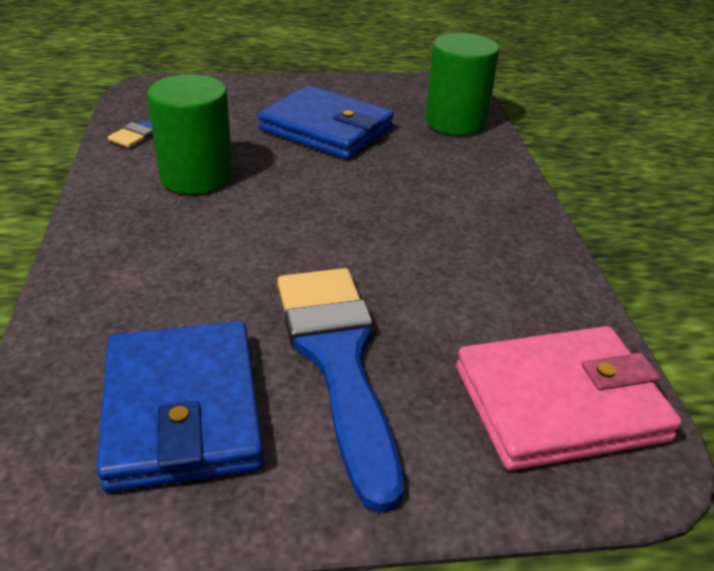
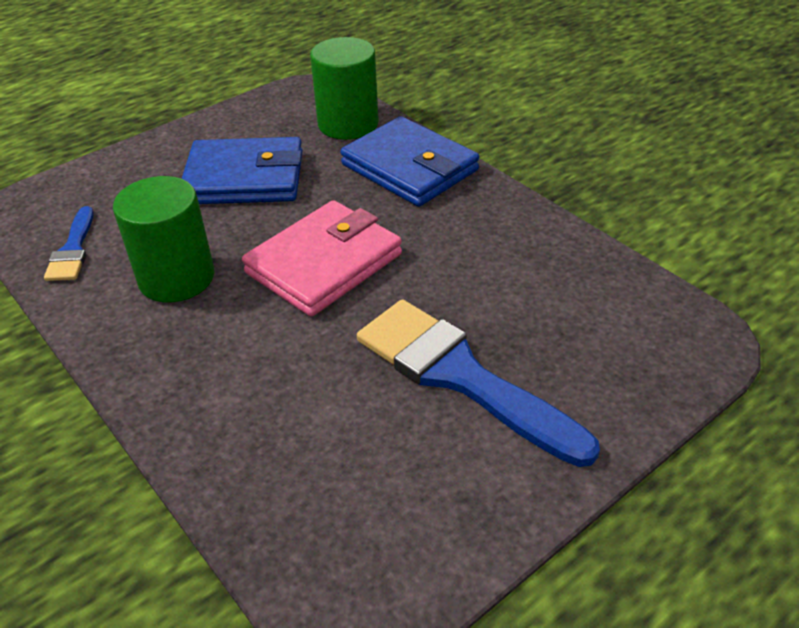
camera: 30 degrees left, 5 degrees up
blue wallet [97,321,264,492] -> blue wallet moved to [340,116,479,207]
pink wallet [456,326,682,471] -> pink wallet moved to [242,200,402,317]

